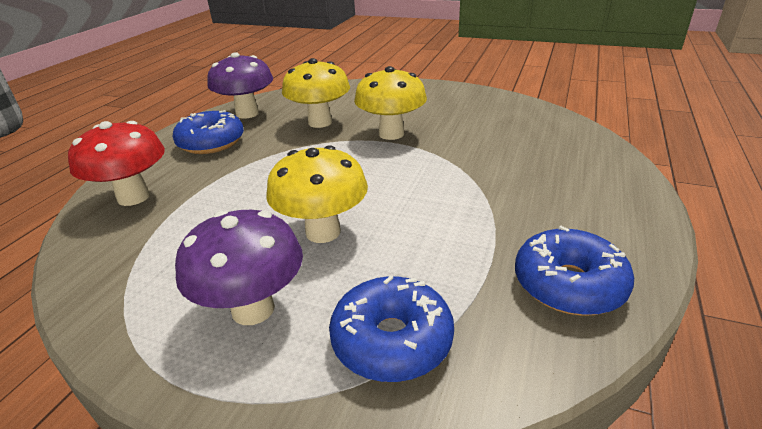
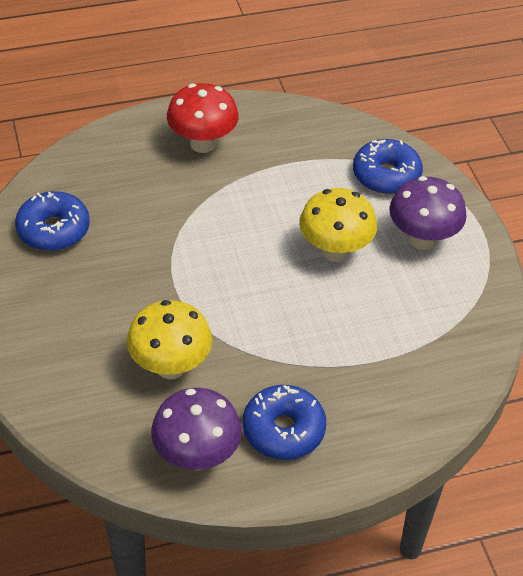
camera: 130 degrees left, 15 degrees up
red mushroom [68,121,165,206] -> red mushroom moved to [167,83,239,153]
yellow mushroom [354,66,427,140] -> none
blue donut [515,226,634,316] -> blue donut moved to [15,191,90,251]

